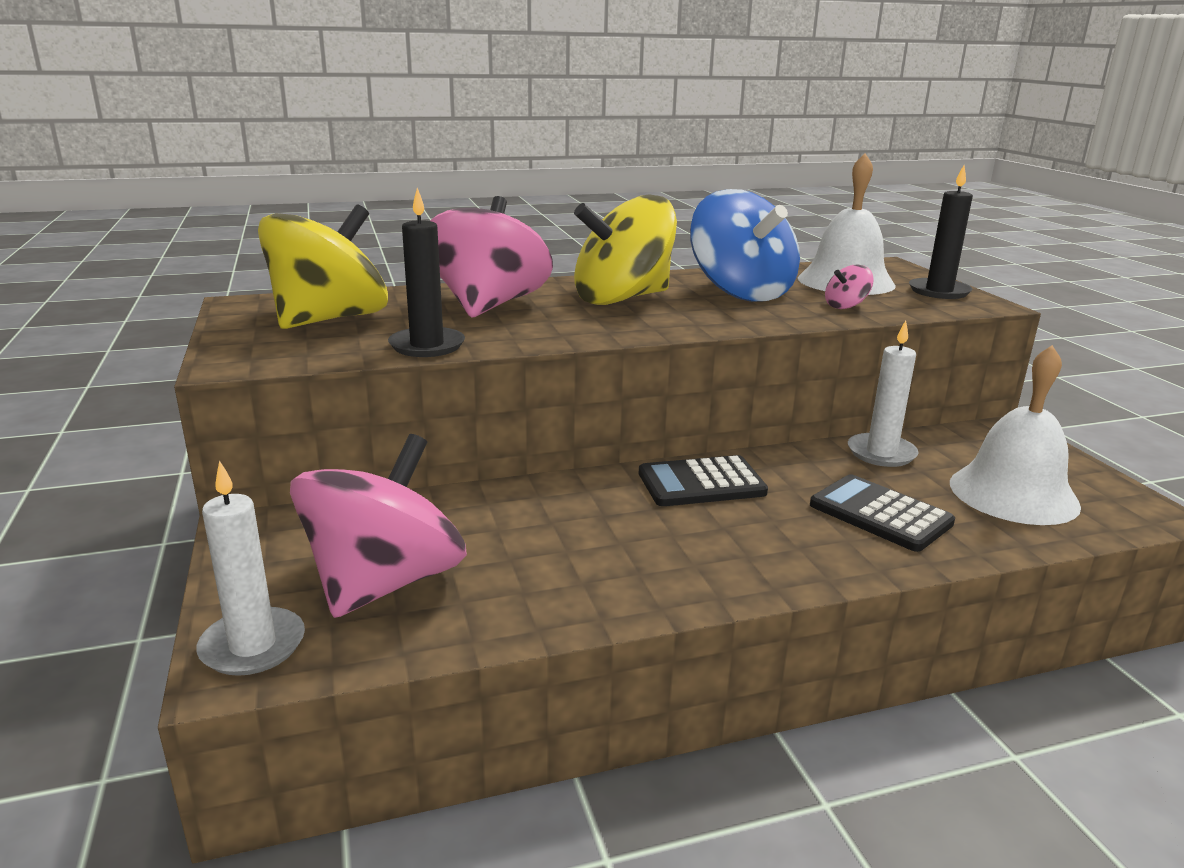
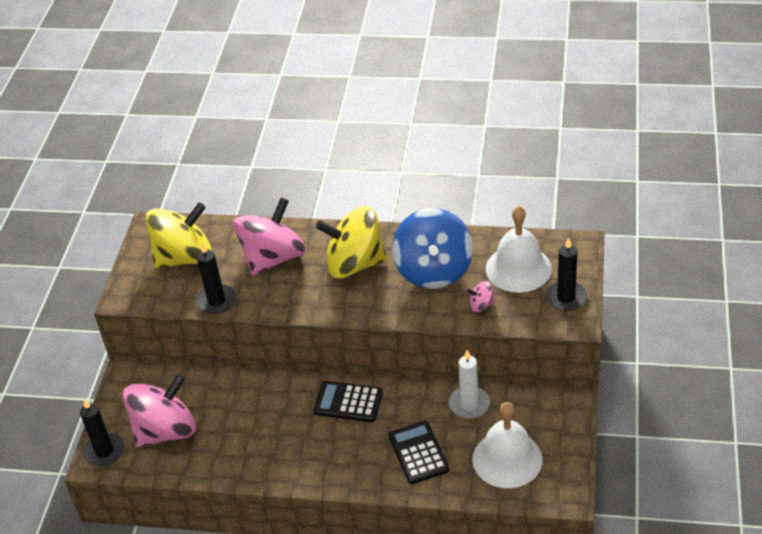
camera: 30 degrees right, 20 degrees up
white candle [196,460,305,676] -> black candle [80,398,124,466]

